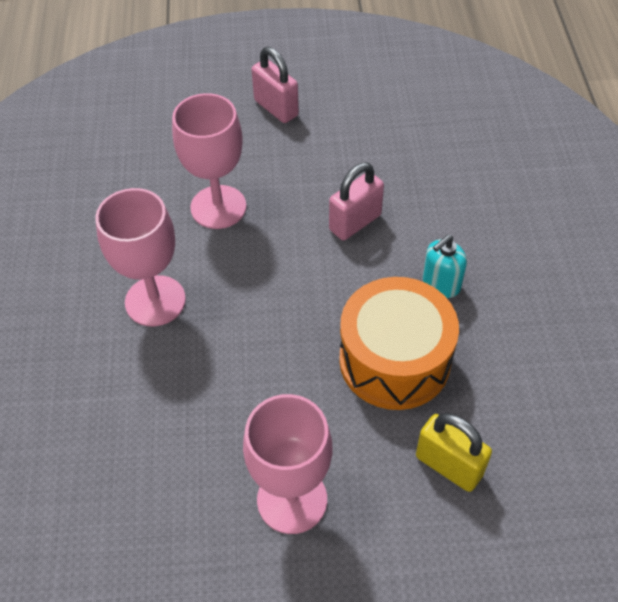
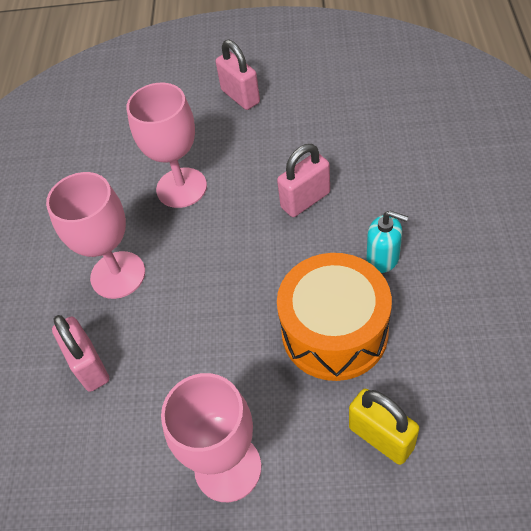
camera: 10 degrees right, 0 degrees up
turquoise soap dispenser [423,235,467,298] -> turquoise soap dispenser turned 120 degrees counterclockwise [367,211,409,273]
none -> pink padlock [52,315,109,392]

